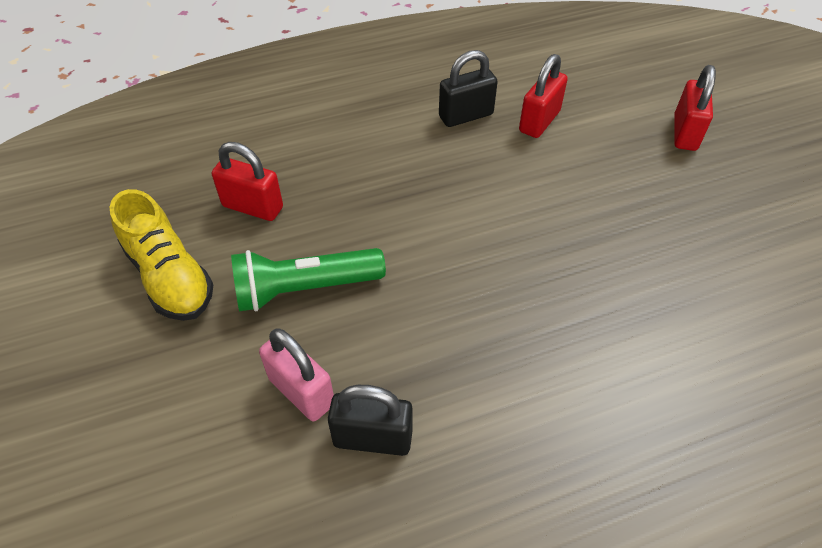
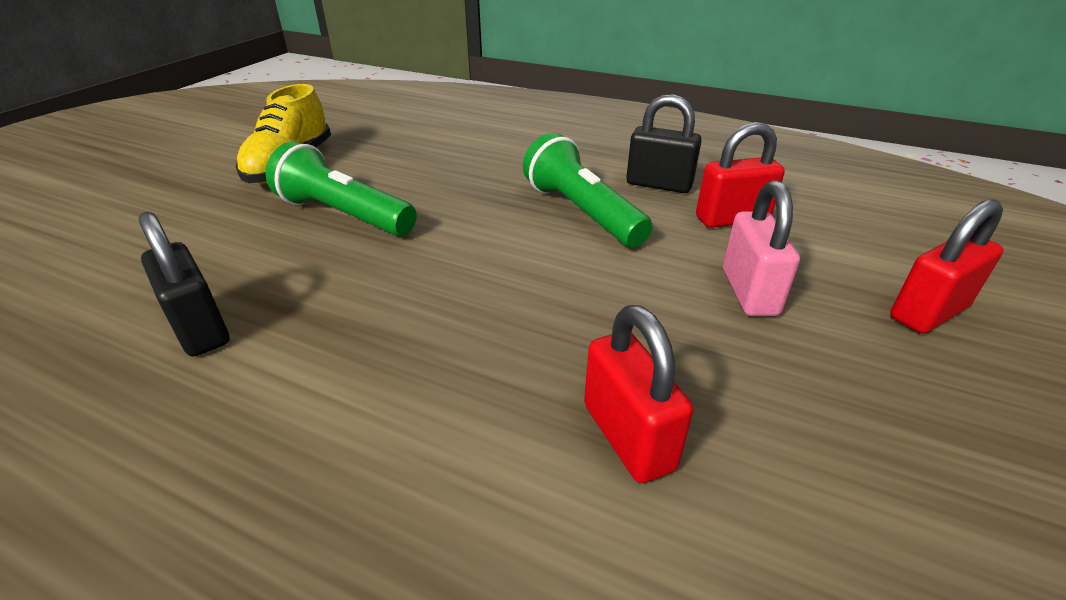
camera: 45 degrees right, 15 degrees down
red padlock [212,142,283,221] -> red padlock moved to [584,305,693,483]
pink padlock [259,328,334,421] -> pink padlock moved to [723,180,800,316]
none -> green flashlight [523,133,653,248]

